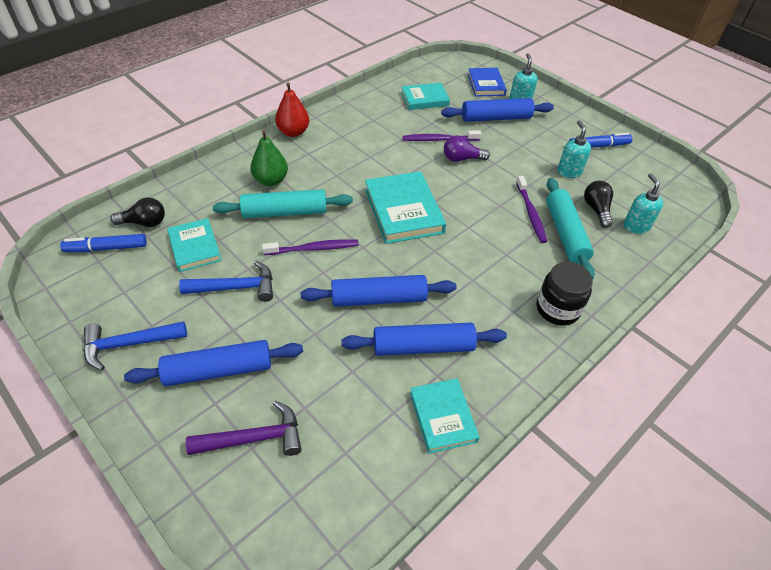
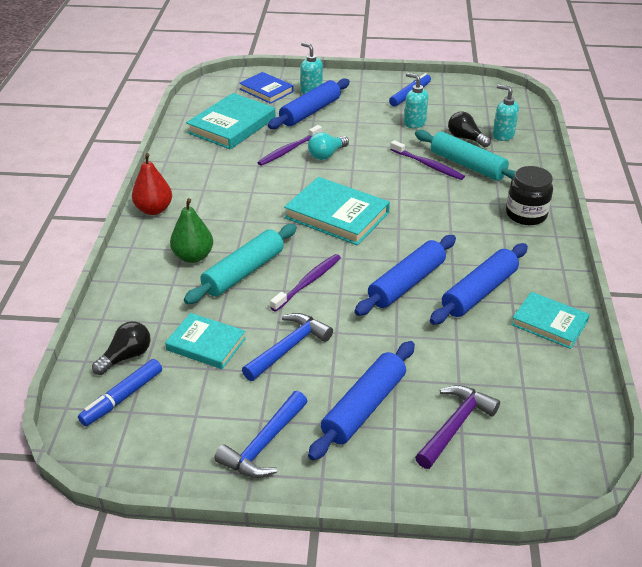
camera: 40 degrees left, 10 degrees down
turquoise book [401,83,450,110] -> turquoise book [186,93,276,149], size x1.57
purple light bulb [444,135,490,162] -> turquoise light bulb [308,132,349,160]

